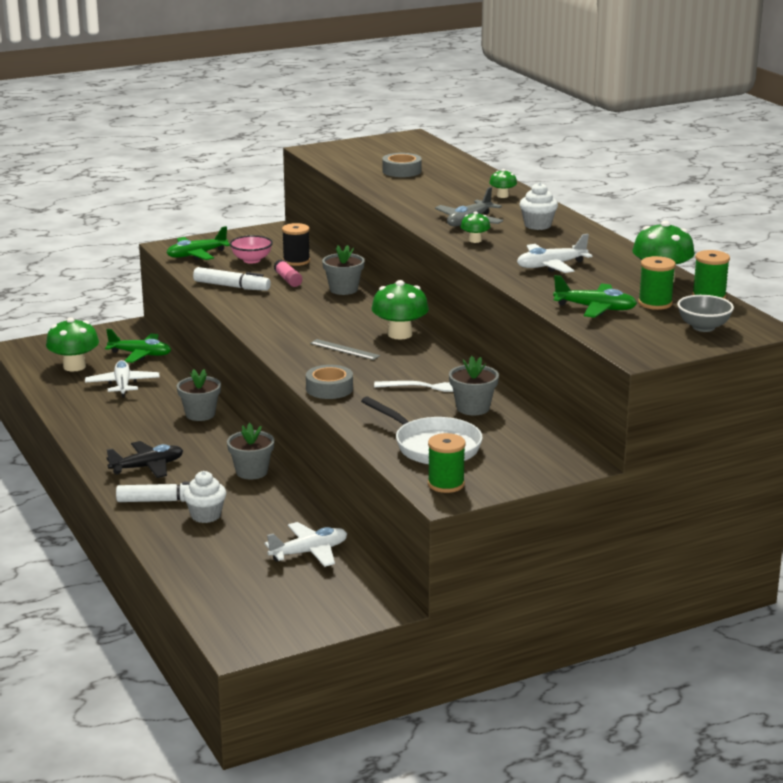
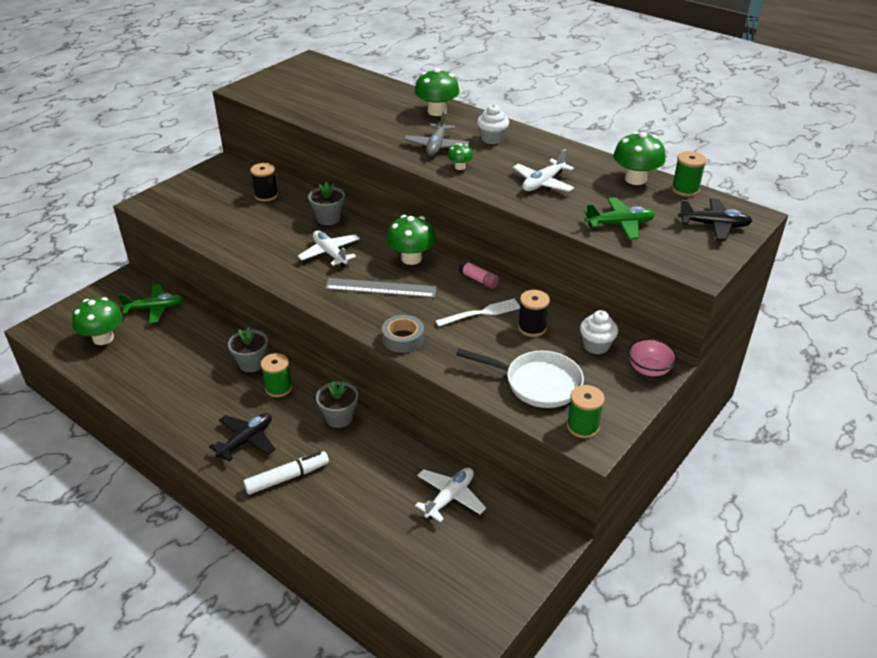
camera: 25 degrees left, 15 degrees up
white plane [85,360,160,398] -> white plane moved to [298,231,360,267]
green plane [167,226,230,260] -> none
white cupcake [183,471,226,523] -> white cupcake moved to [580,310,618,354]
white marker [193,267,271,291] -> none
pink bowl [230,235,273,264] -> pink bowl moved to [628,338,677,376]
pink glue stick [274,260,302,287] -> pink glue stick moved to [459,260,499,289]
grey ruler [310,339,380,360] -> grey ruler [325,278,437,298], size x1.66
grey tape [382,153,422,177] -> none
grey flower pot [449,356,499,415] -> black spool [518,290,550,337]
green mushroom [489,169,517,198] -> green mushroom [415,68,460,116], size x1.92
green spool [638,256,676,310] -> green spool moved to [261,353,292,397]
grey bowl [677,295,734,332] -> black plane [678,198,753,241]

